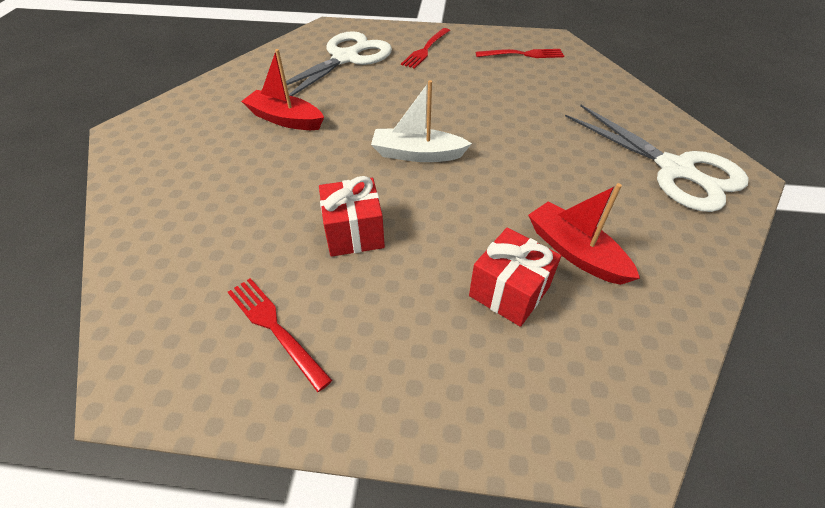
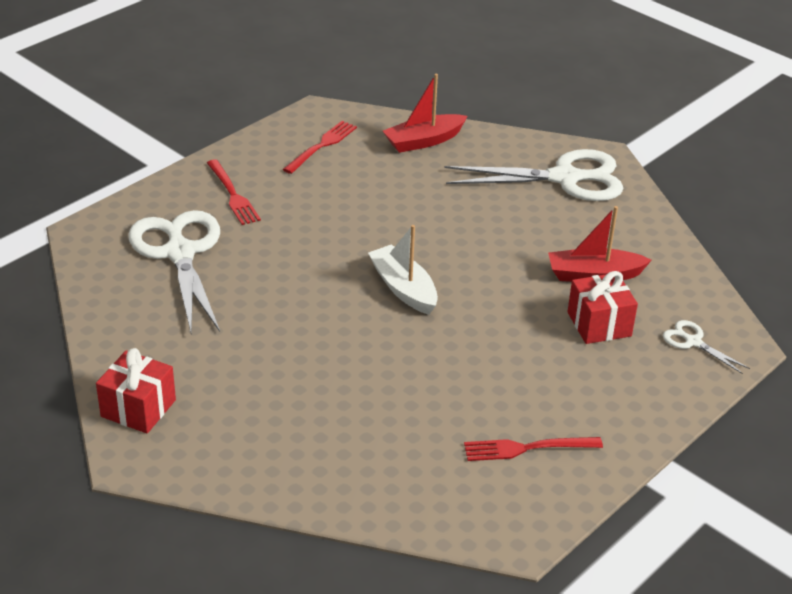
camera: 55 degrees left, 10 degrees down
red boat [241,49,324,130] -> red boat moved to [383,74,468,153]
red gift [319,176,385,257] -> red gift moved to [96,348,176,434]
white boat [371,80,472,162] -> white boat turned 105 degrees clockwise [368,225,438,315]
none -> white scissors [663,320,750,374]

